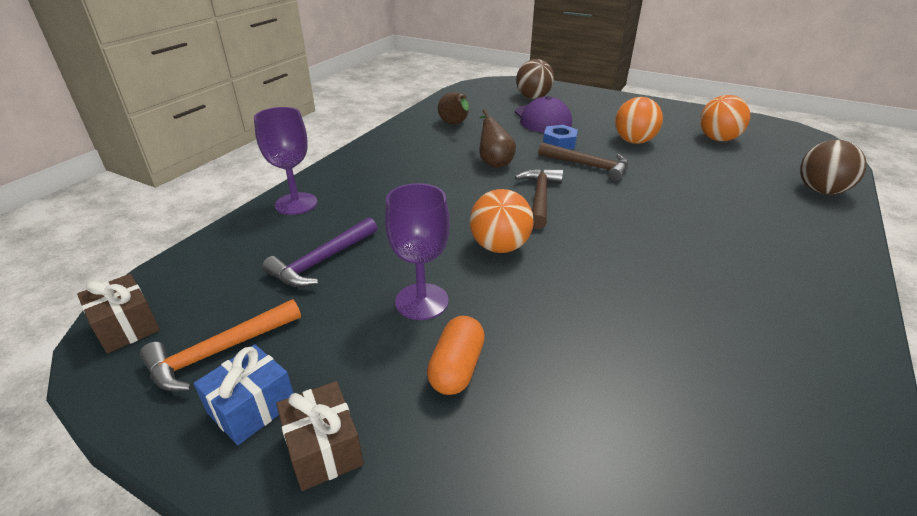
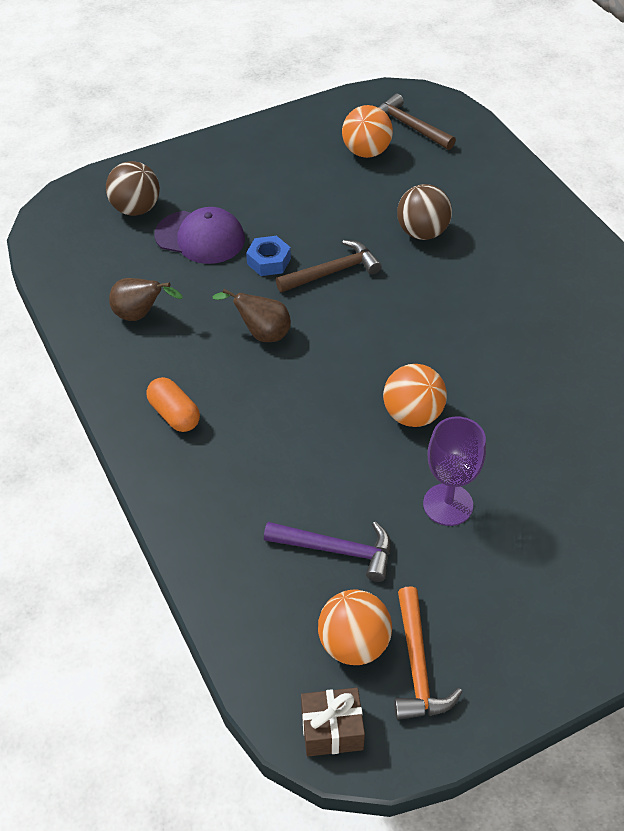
camera: 55 degrees left, 15 degrees up
blue gift [194,344,293,445] -> none
purple goblet [254,107,317,215] -> none
purple hammer [262,217,377,287] -> purple hammer turned 60 degrees counterclockwise [264,522,391,582]
brown gift [276,381,364,491] -> none
orange capsule [427,316,485,395] -> orange capsule moved to [146,377,200,432]
brown hammer [515,168,563,229] -> brown hammer moved to [378,94,456,150]
orange ball [615,97,663,144] -> orange ball moved to [318,589,392,665]
brown ball [800,140,867,195] -> brown ball moved to [397,184,452,240]

